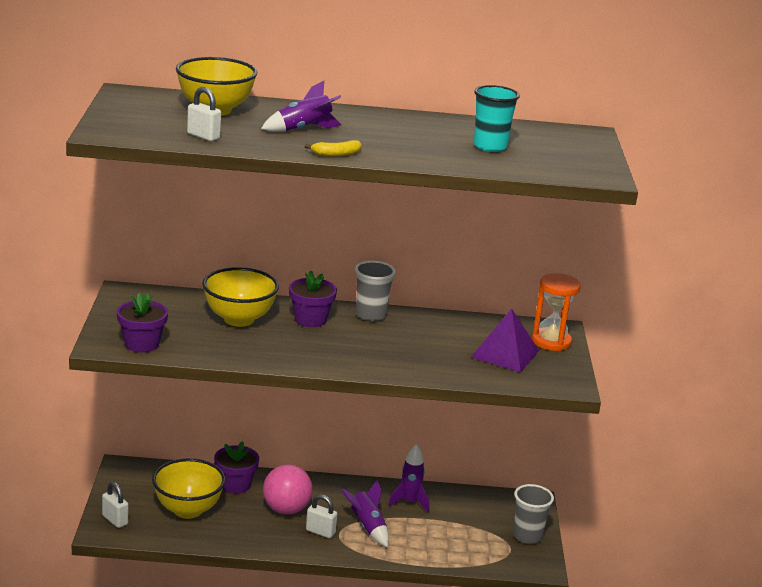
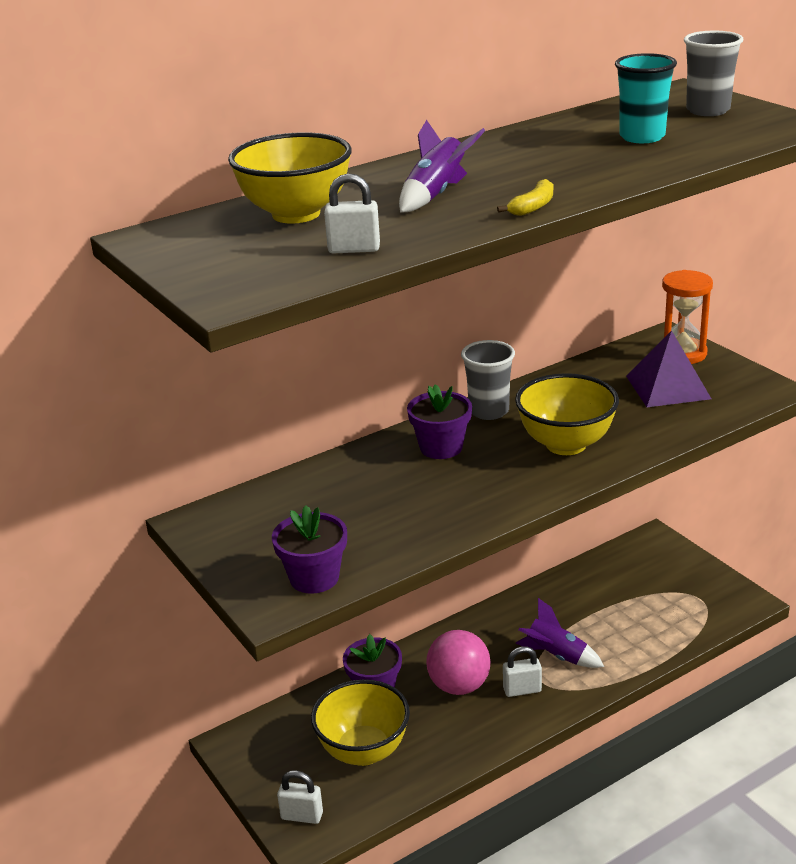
camera: 30 degrees left, 5 degrees up
yellow bowl [202,267,279,327] -> yellow bowl moved to [515,373,619,455]
purple rocket [388,444,429,512] -> none
grey cup [513,484,554,544] -> grey cup moved to [684,31,743,116]

